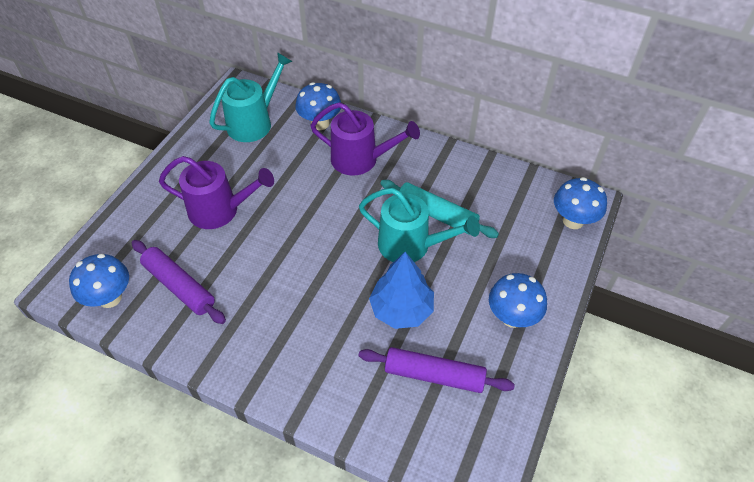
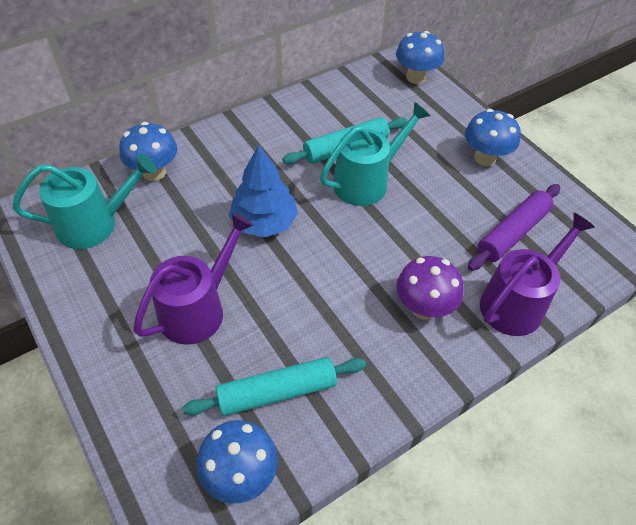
camera: 60 degrees left, 0 degrees up
purple rolling pin [132,240,226,324] -> turquoise rolling pin [182,357,366,416]
turquoise watering can [209,52,293,142] -> turquoise watering can turned 90 degrees clockwise [13,154,157,249]
purple watering can [310,102,420,176] -> purple watering can moved to [480,213,595,336]
blue tree [369,252,434,329] -> blue tree moved to [229,145,298,238]
none -> purple mushroom [396,256,464,320]

